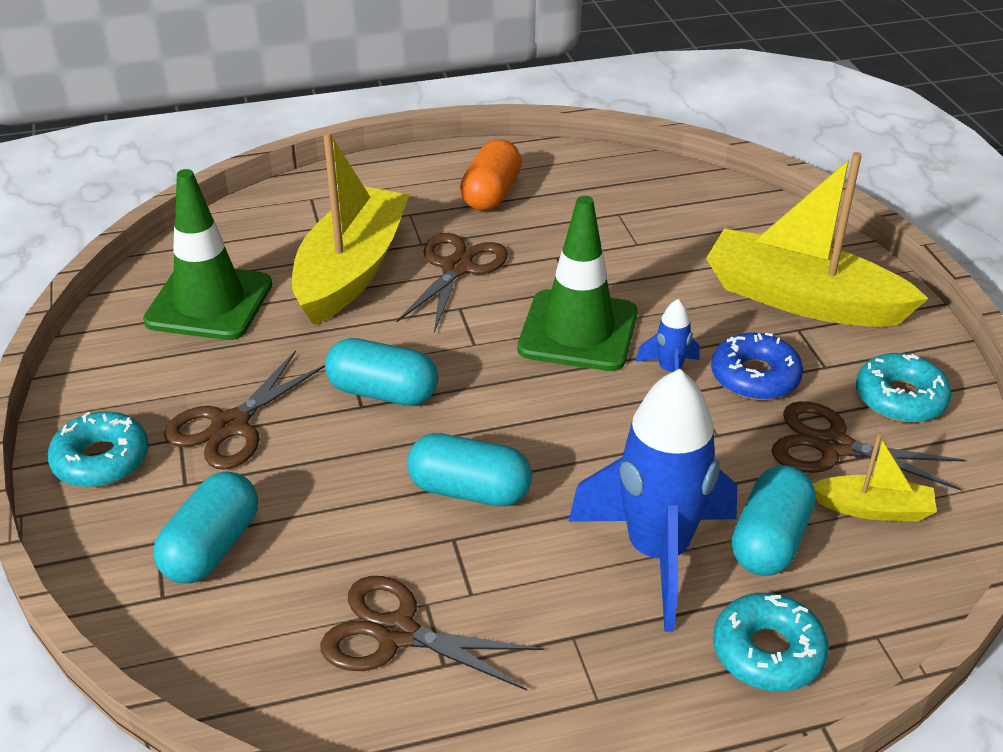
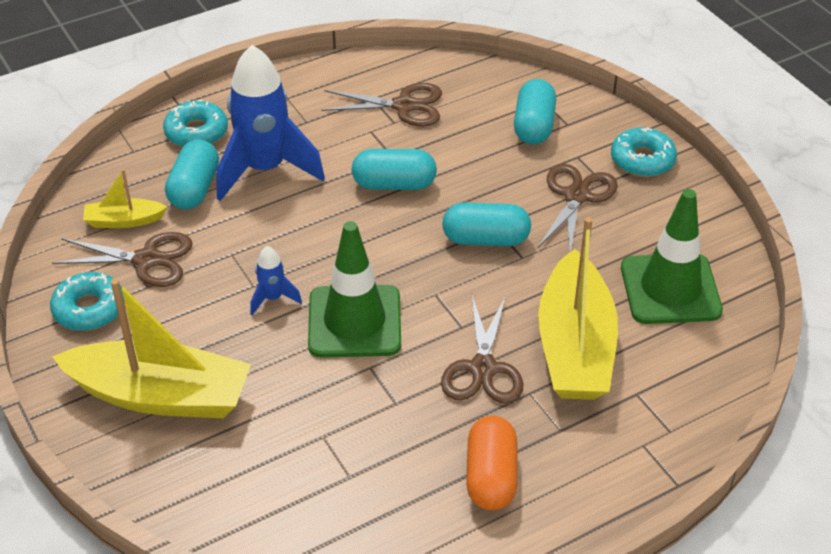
camera: 165 degrees right, 5 degrees up
blue donut [711,333,803,400] -> none

